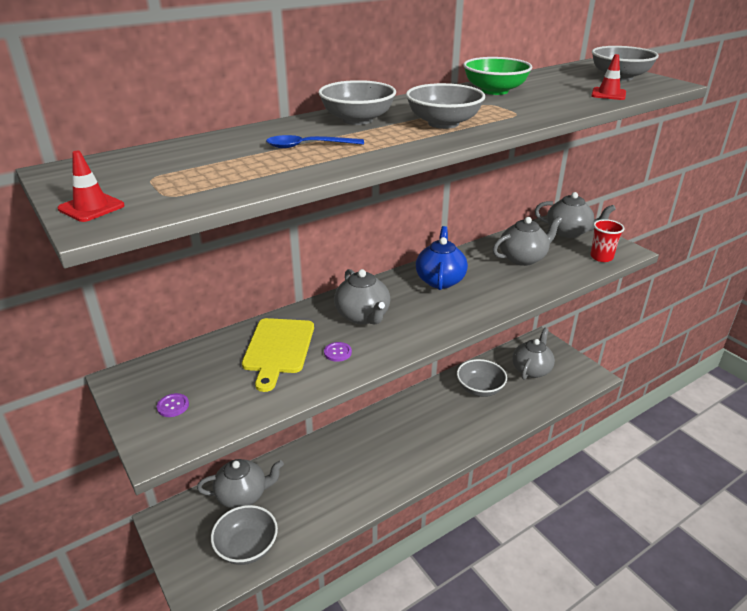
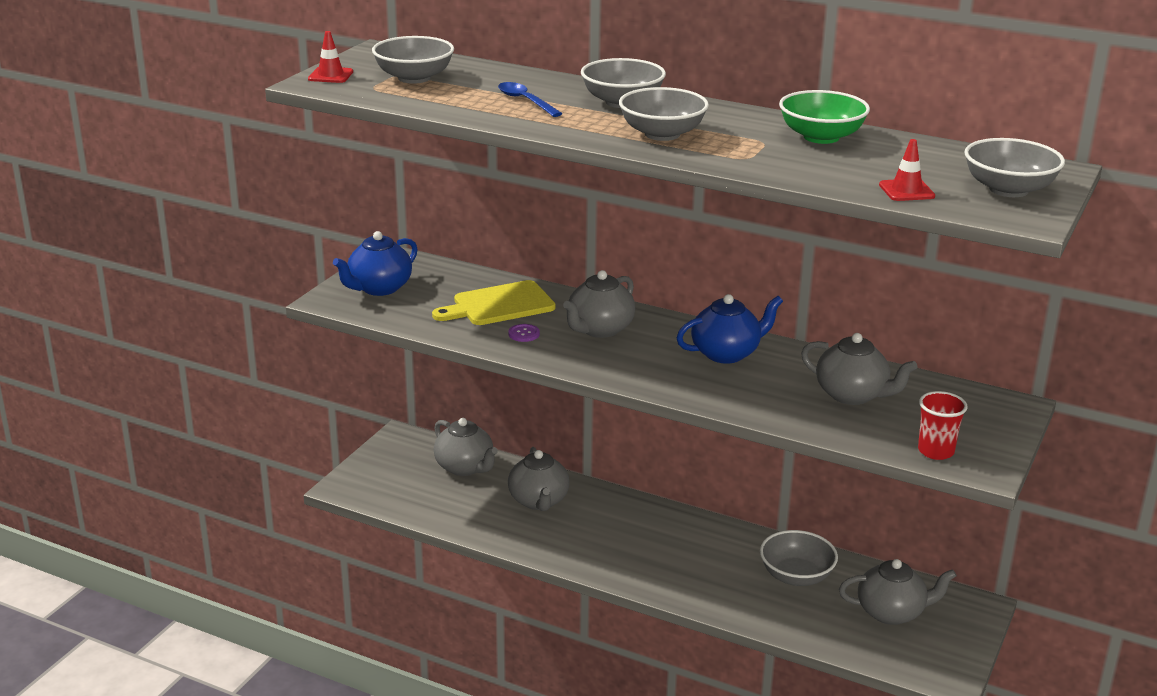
camera: 60 degrees right, 5 degrees down
purple button [157,393,189,417] -> blue teapot [333,231,418,296]
grey bowl [211,505,278,565] -> grey bowl moved to [372,36,454,84]
grey teapot [535,192,616,238] -> grey teapot moved to [508,447,570,511]

